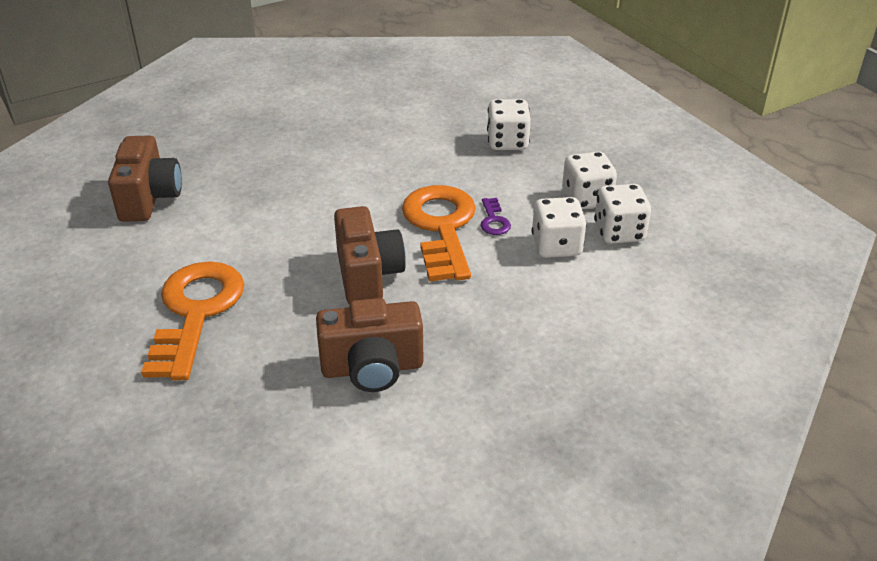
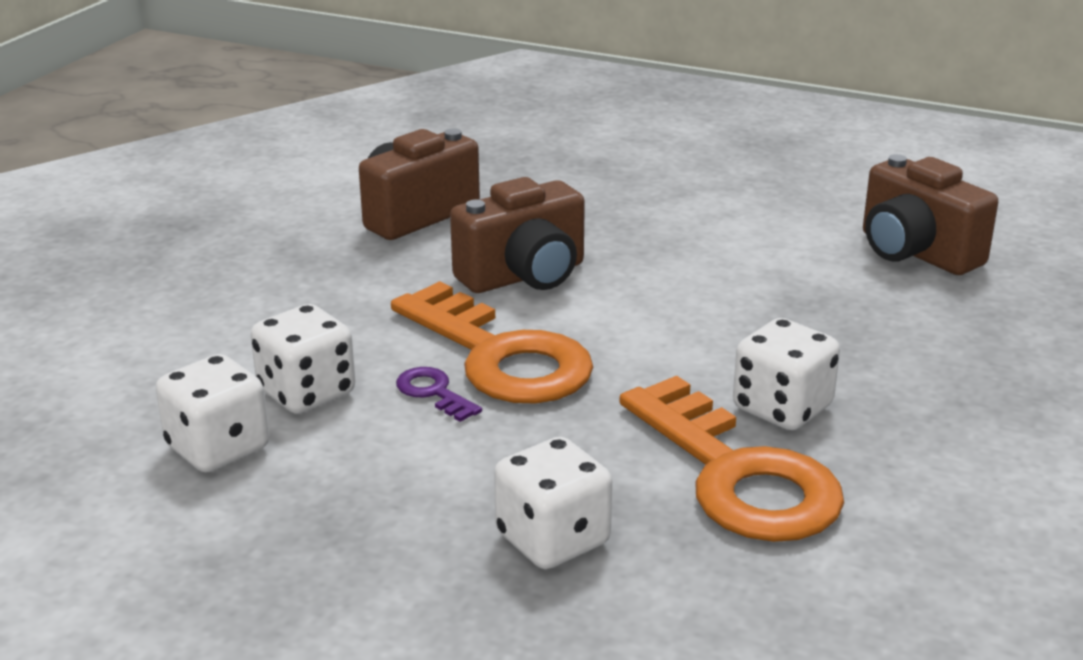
camera: 145 degrees right, 10 degrees down
orange key [141,261,244,380] -> orange key moved to [620,376,844,542]
brown camera [334,206,406,305] -> brown camera turned 75 degrees counterclockwise [450,177,585,293]
white dice [562,151,617,209] -> white dice moved to [733,318,840,430]

